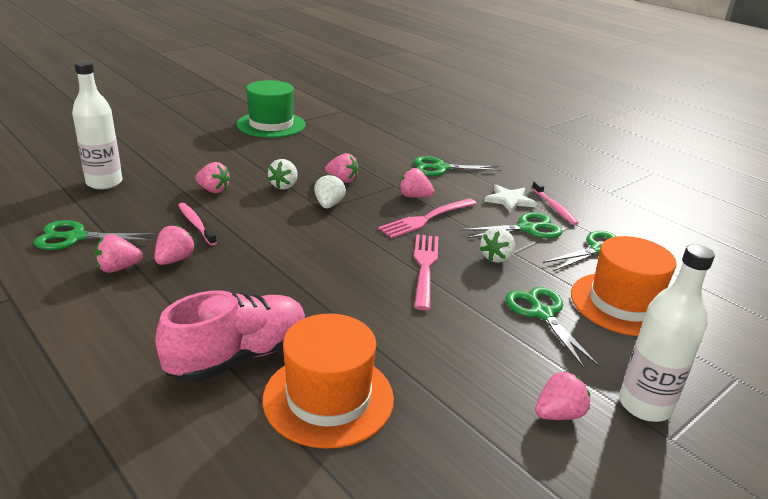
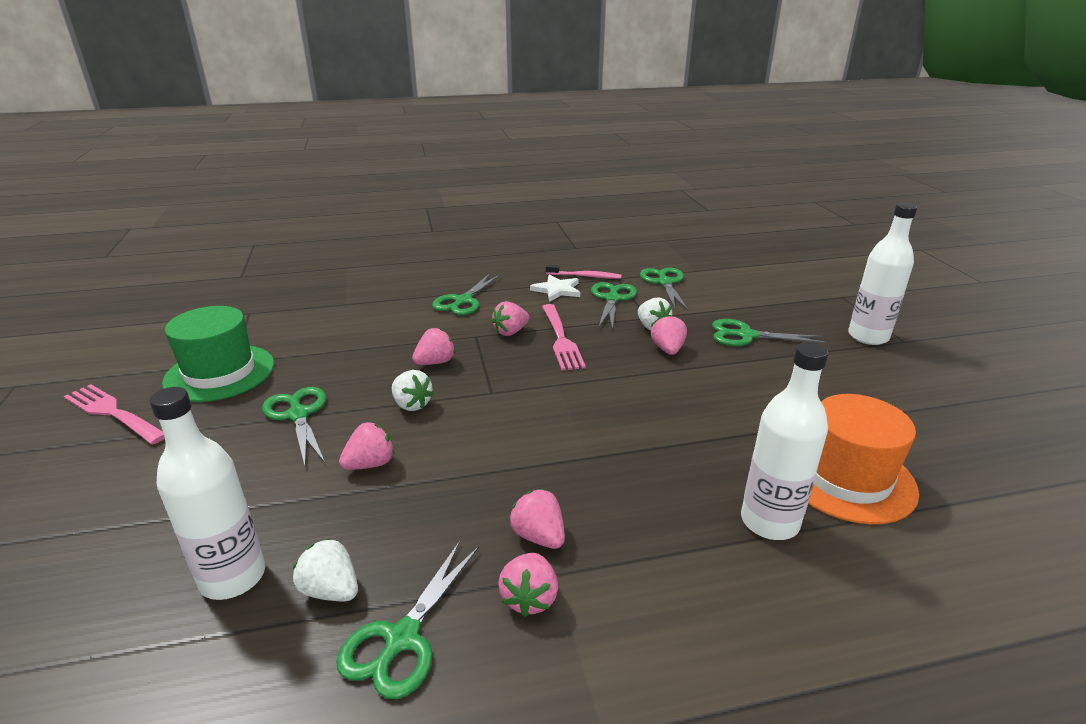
camera: 60 degrees left, 0 degrees up
pink shoe [155,290,306,383] -> white bottle [741,342,828,540]
pink toothbrush [178,203,217,245] -> none
white strawberry [314,174,346,209] -> white strawberry moved to [293,538,358,601]
pink fork [414,234,438,310] -> pink fork moved to [64,384,165,444]
pink strawberry [535,371,590,420] -> pink strawberry moved to [651,315,687,355]
orange hat [571,236,677,336] -> none
none -> green scissors [262,387,326,466]

